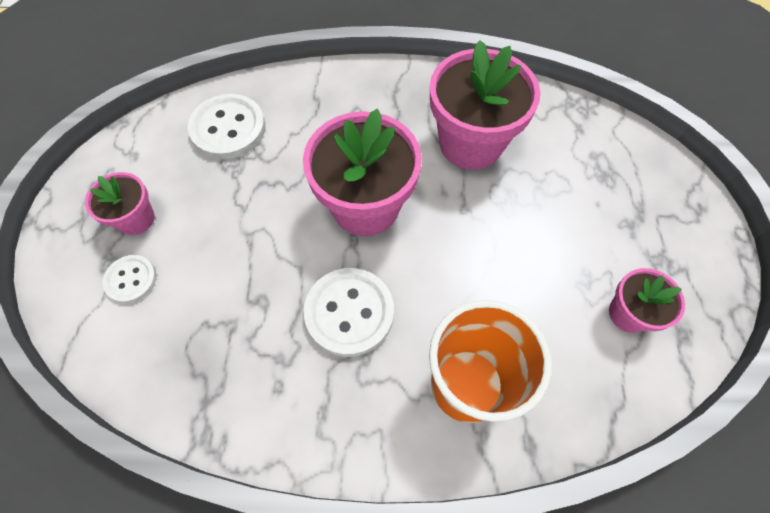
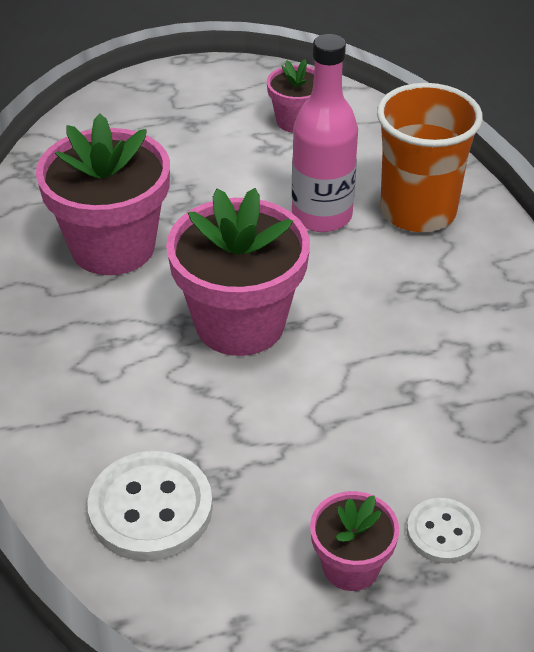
camera: 105 degrees left, 20 degrees down
white button [304,268,394,357] -> none
none -> pink bottle [291,34,358,232]

